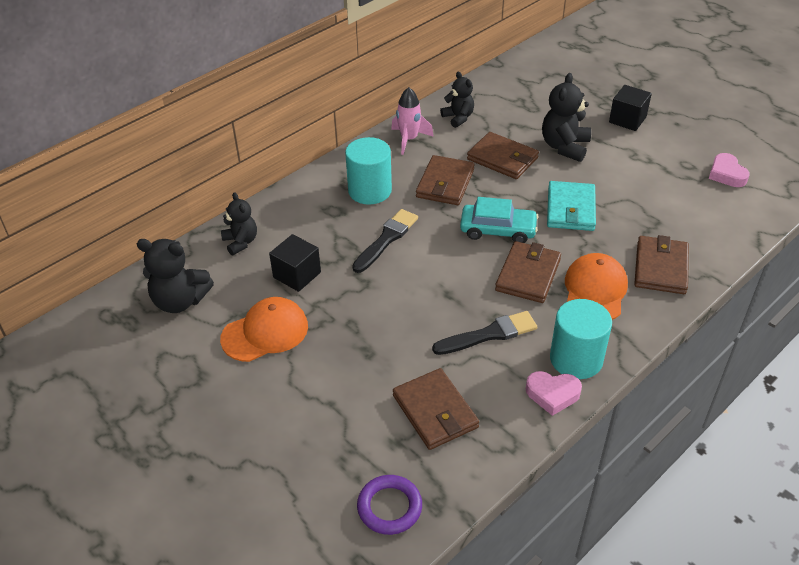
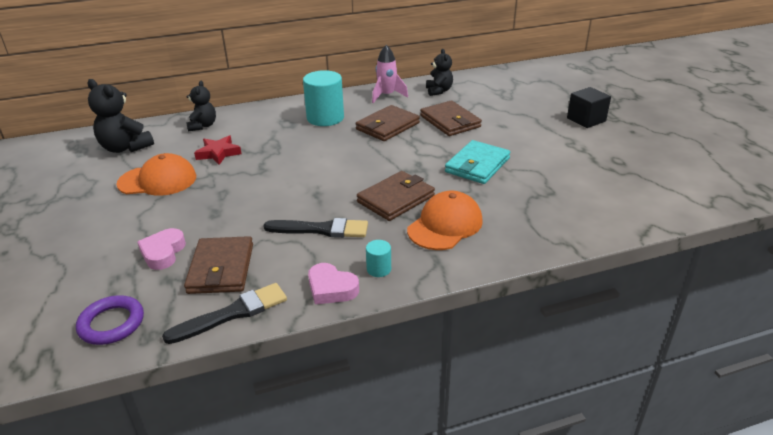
camera: 25 degrees right, 10 degrees down
black cube [269,234,321,292] -> red star [194,135,242,165]
black brush [352,209,418,273] -> black brush moved to [162,283,287,344]
turquoise car [460,197,539,243] -> none
black teddy bear [542,73,591,162] -> none
turquoise cylinder [550,299,612,379] -> turquoise cylinder [366,240,391,277], size x0.46
brown wallet [634,235,689,294] -> none
pink heart [709,153,750,187] -> pink heart moved to [137,228,186,270]

